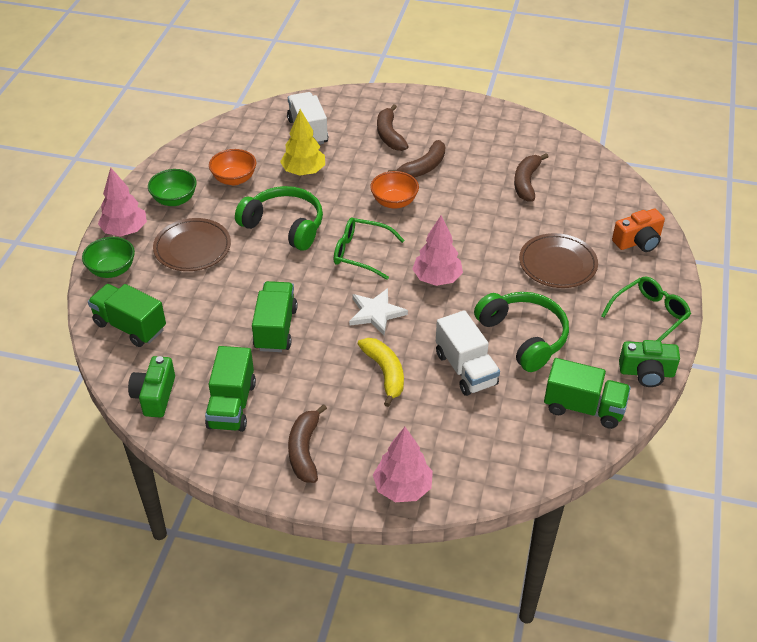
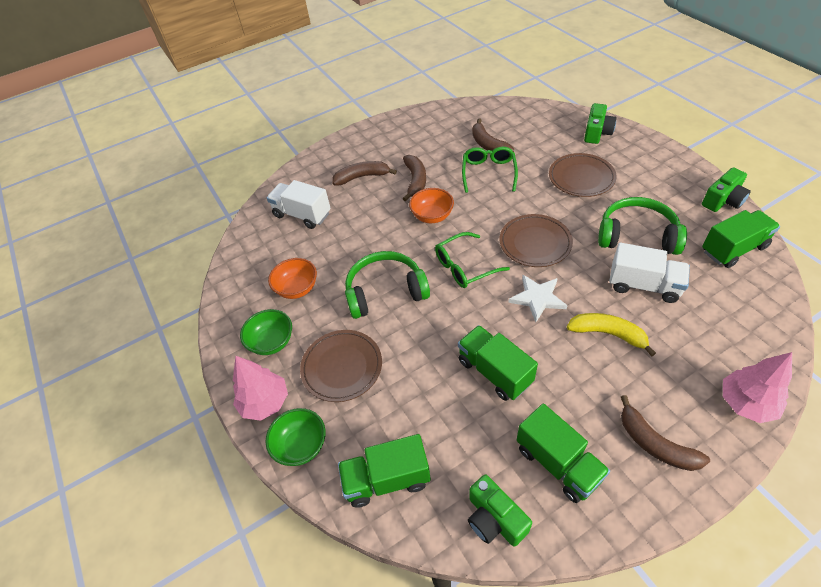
camera: 40 degrees left, 5 degrees up
yellow tree [280,109,325,176] -> none
brown banana [377,104,409,151] -> brown banana turned 135 degrees clockwise [332,161,397,185]
pink tree [412,216,463,286] -> brown plate [500,214,573,267]
green glasses [601,276,691,341] -> green glasses moved to [462,147,518,193]
orange camera [612,209,665,252] -> green camera [584,103,616,144]

